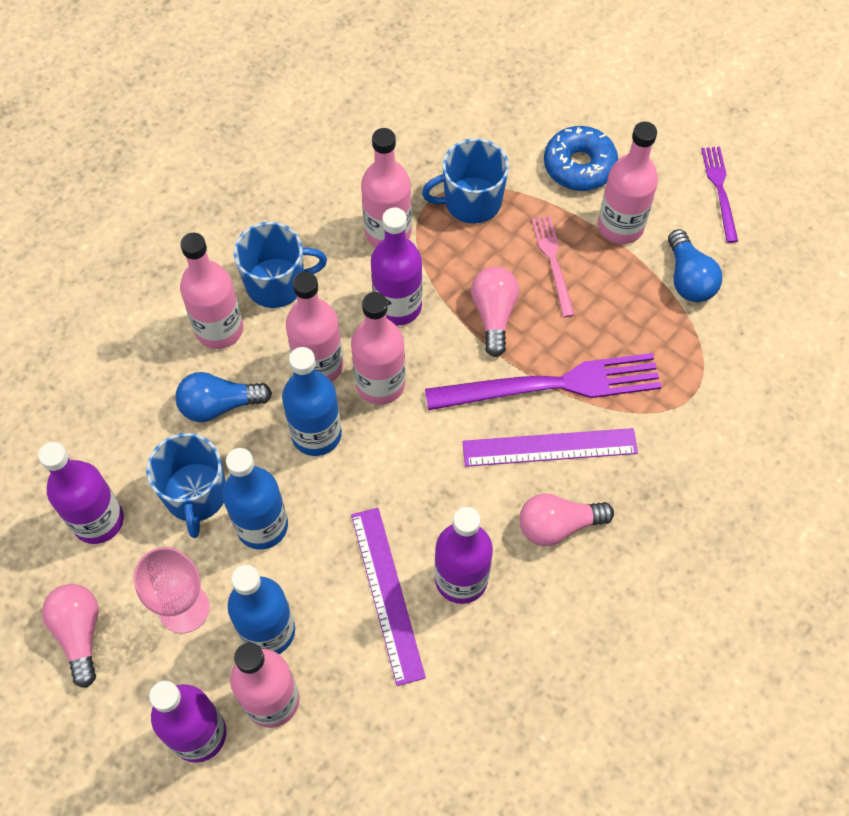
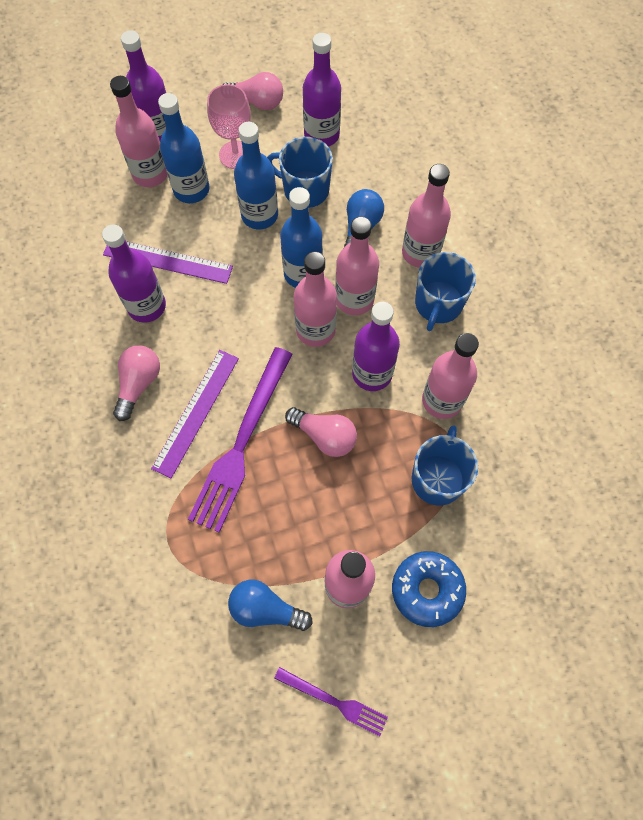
camera: 120 degrees right, 5 degrees up
pink fork [532,216,575,317] -> none

